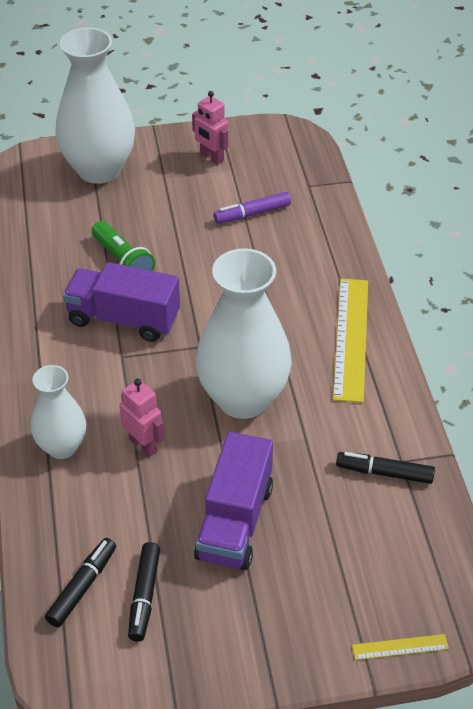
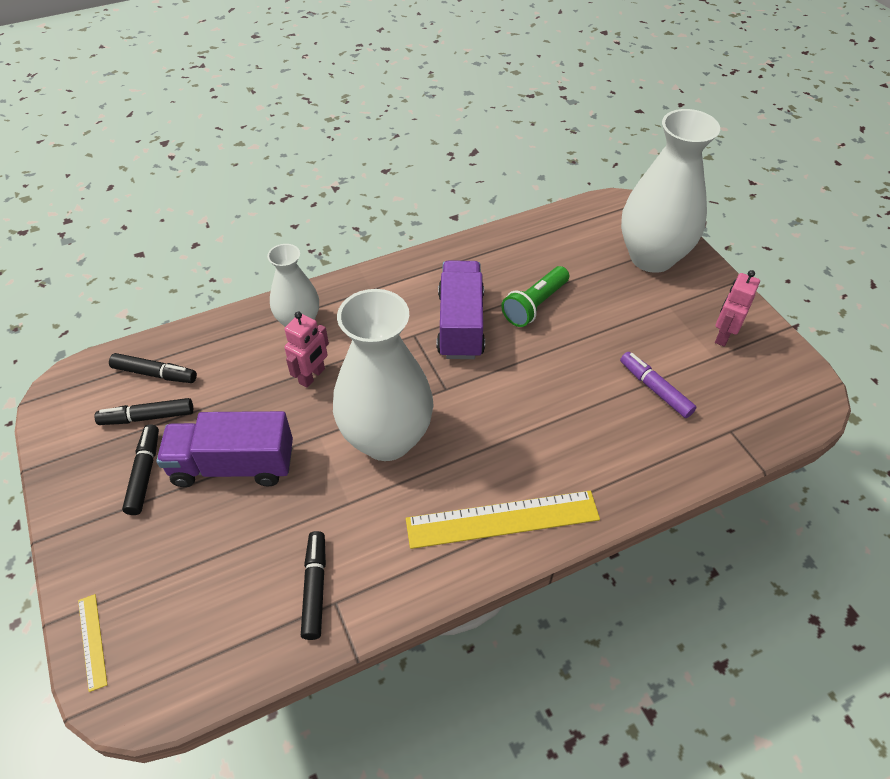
camera: 75 degrees right, 5 degrees up
none -> black marker [122,424,159,515]

